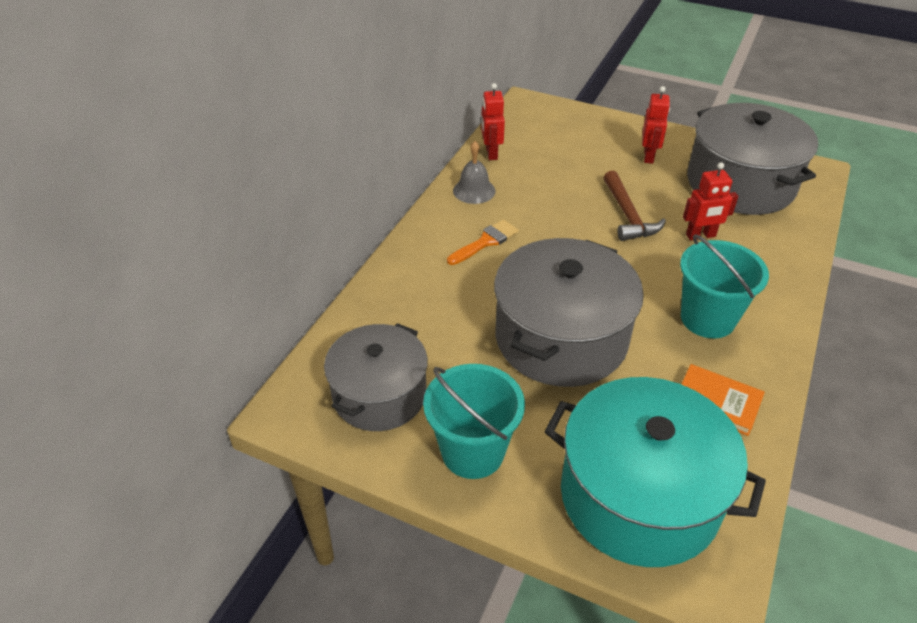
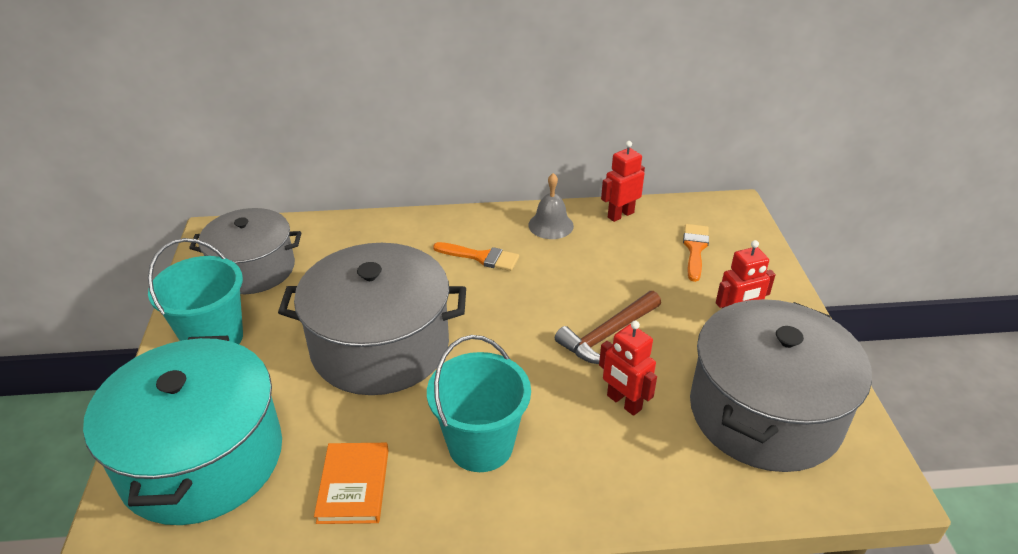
camera: 60 degrees right, 5 degrees down
none -> orange brush [683,224,709,282]

